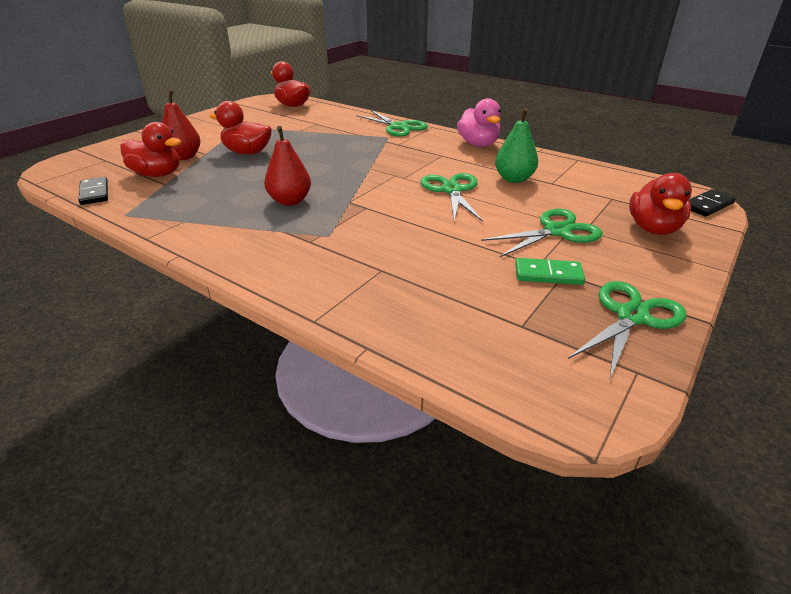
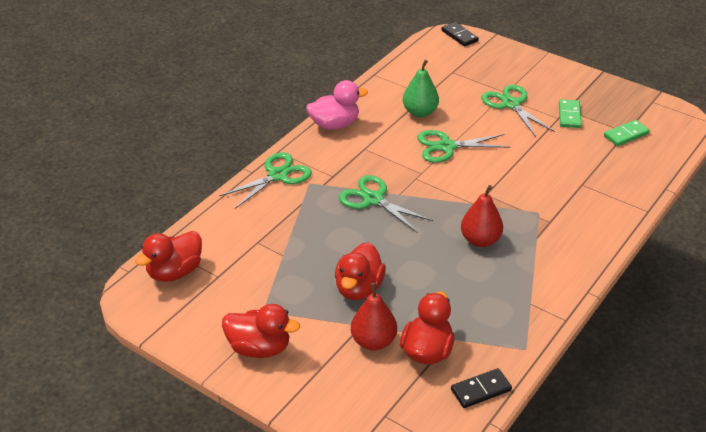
camera: 90 degrees left, 5 degrees up
green scissors [568,281,686,381] -> green scissors moved to [339,175,433,232]
red duck [629,173,692,235] -> red duck moved to [222,304,300,358]
none -> green domino [604,120,650,146]

